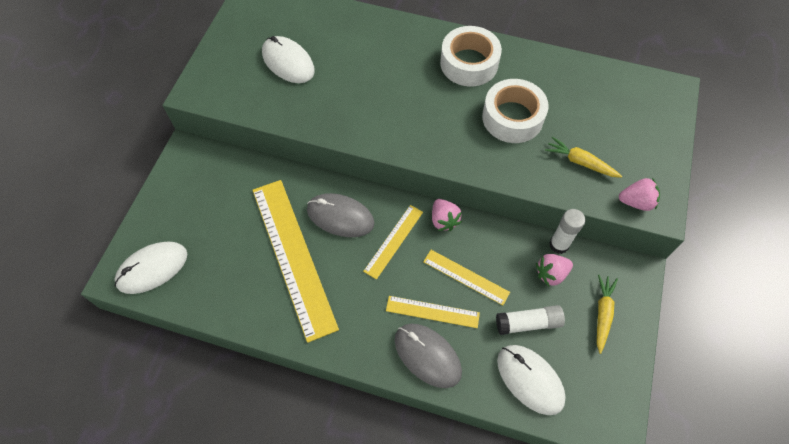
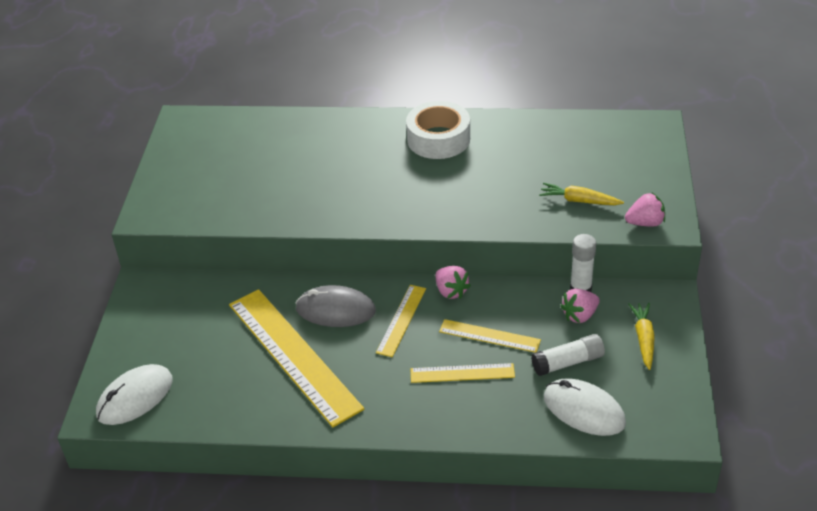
camera: 10 degrees left, 20 degrees down
white mouse [262,36,315,83] -> none
grey mouse [395,324,462,388] -> none
white tape [482,79,549,143] -> none

